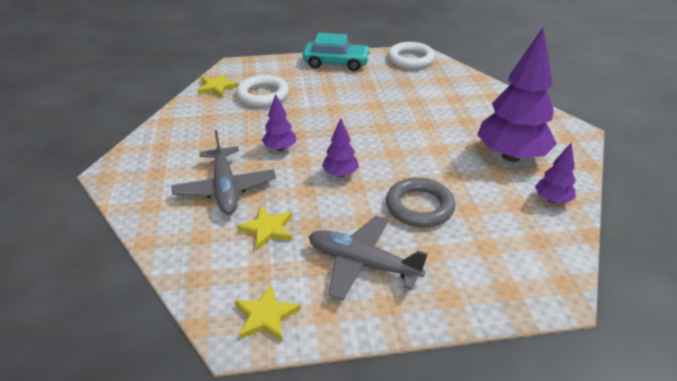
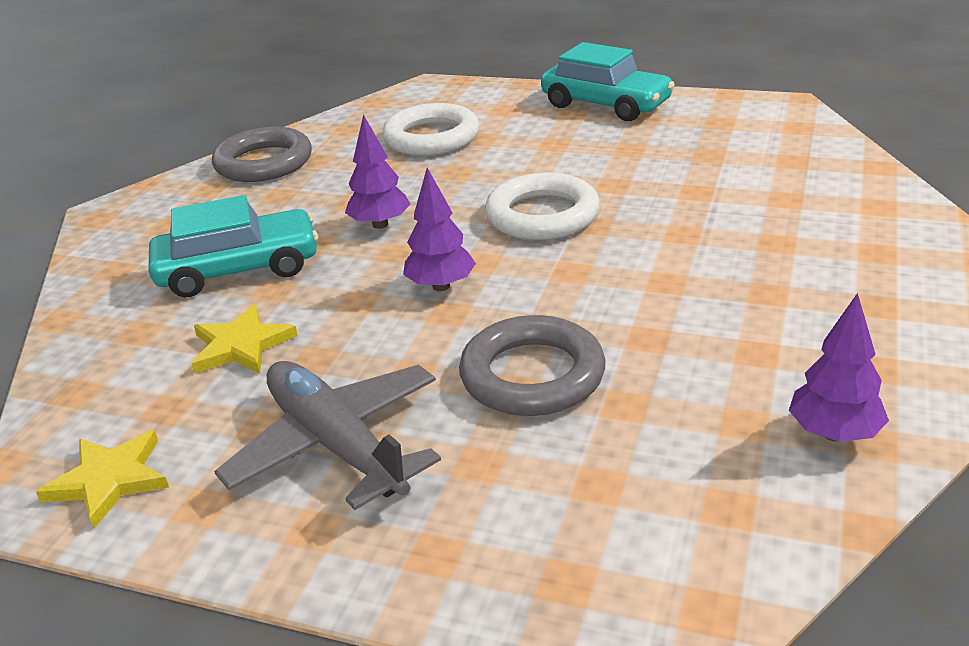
camera: 30 degrees right, 5 degrees down
grey plane [172,130,276,214] -> turquoise car [148,195,318,297]
yellow star [197,73,239,98] -> none
white ring [388,42,435,69] -> white ring moved to [485,172,600,240]
purple tree [477,27,557,162] -> none
none -> grey ring [212,127,312,182]

